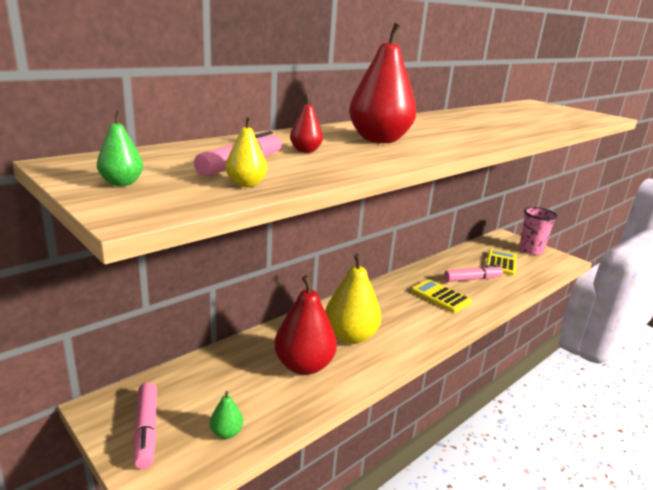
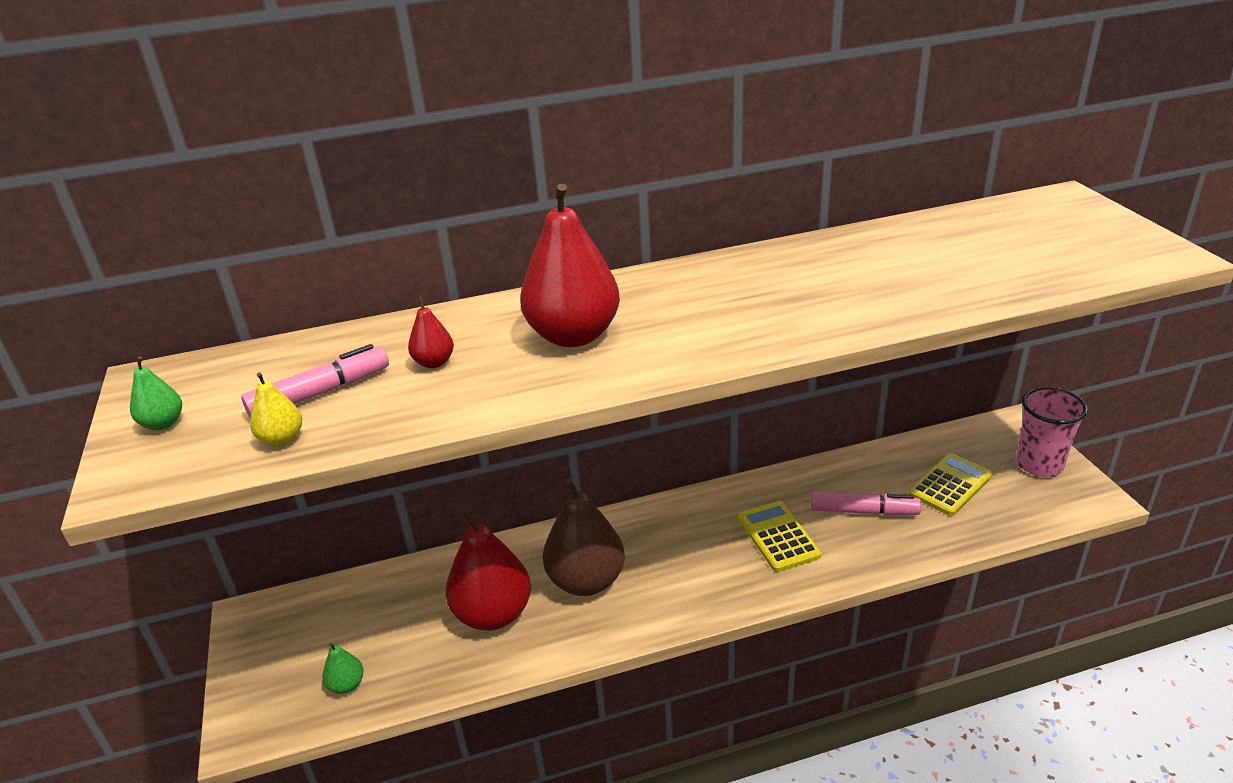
camera: 30 degrees right, 10 degrees up
pink marker [133,382,157,469] -> none
yellow pear [325,253,382,344] -> brown pear [543,478,625,596]

